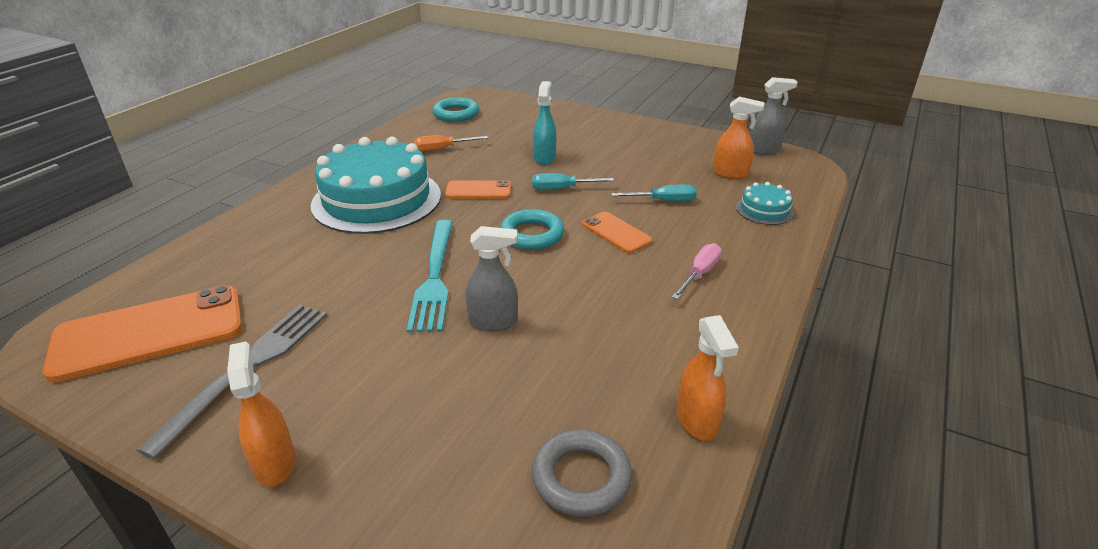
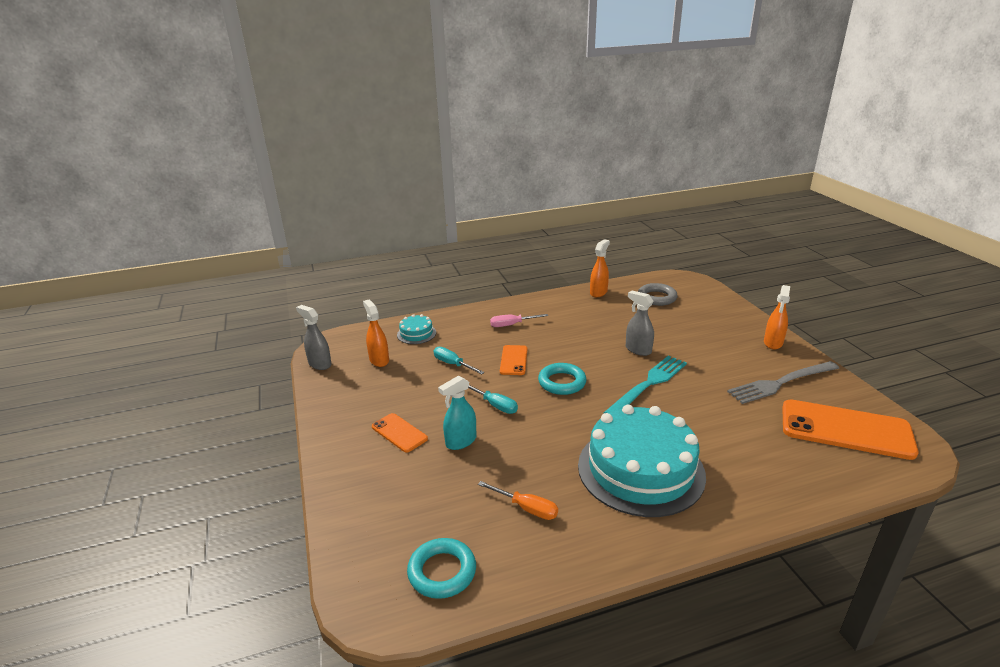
camera: 135 degrees left, 5 degrees down
orange phone [445,180,511,199] -> orange phone moved to [372,413,428,453]

